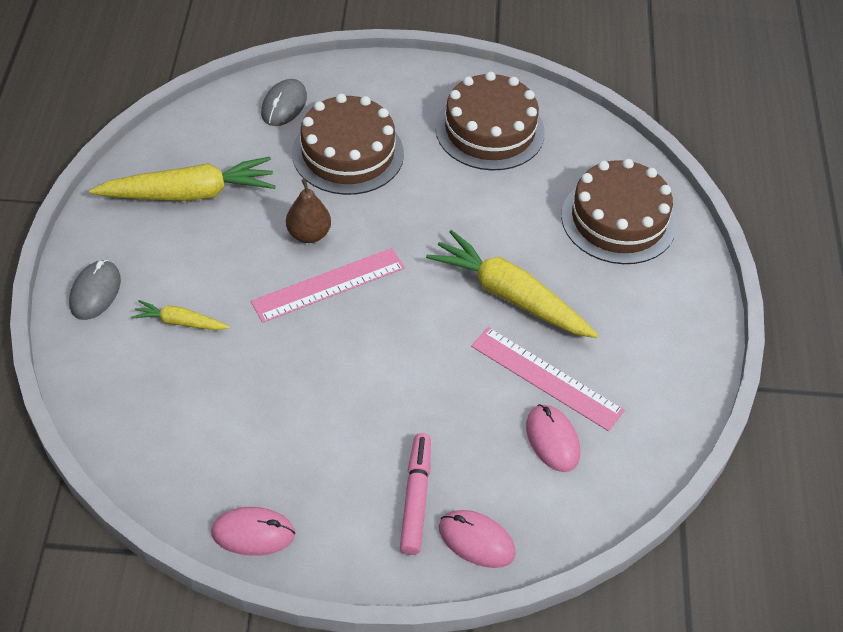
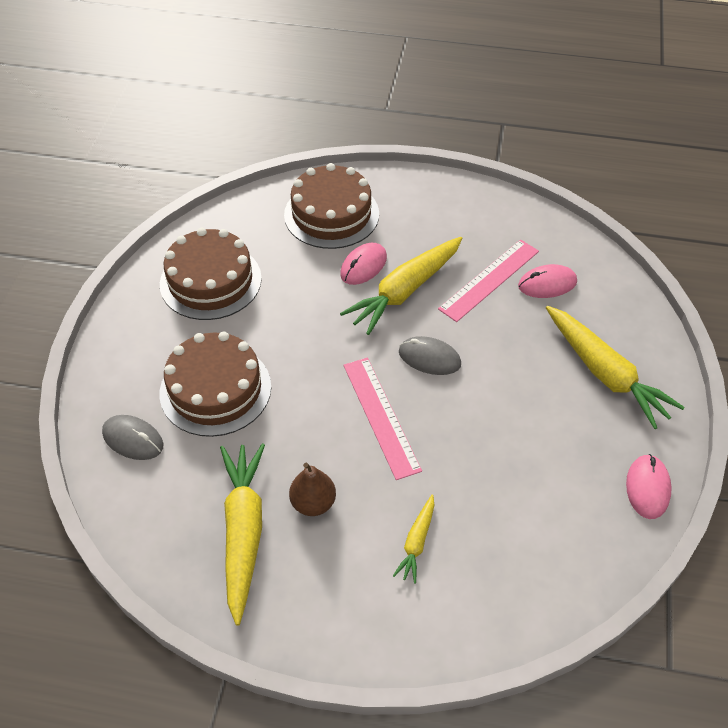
camera: 80 degrees left, 0 degrees up
grey mouse [69,260,121,320] -> grey mouse moved to [399,336,461,375]
brown pear [286,179,331,243] -> brown pear moved to [289,463,336,516]
pink marker [400,433,431,555] -> yellow carrot [546,306,685,429]
pink mouse [439,510,516,568] -> pink mouse moved to [340,243,387,285]

